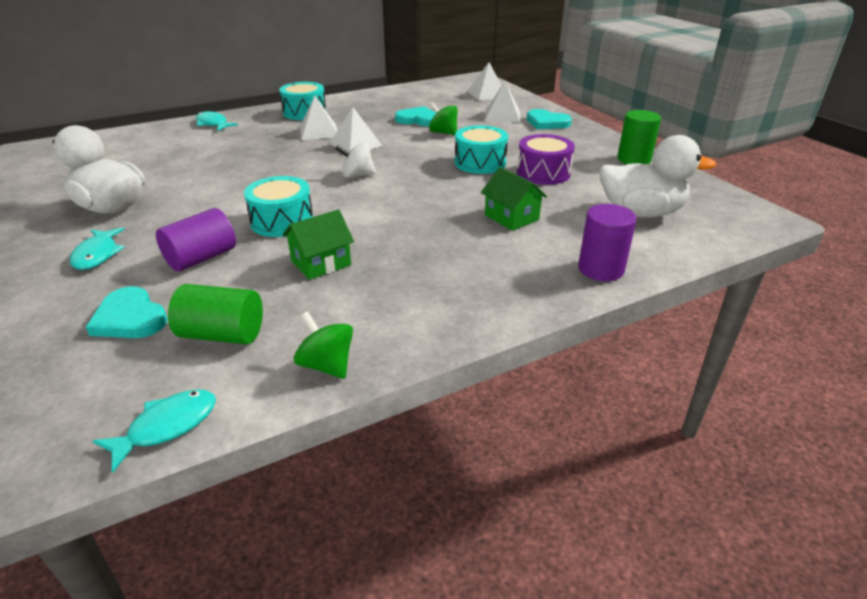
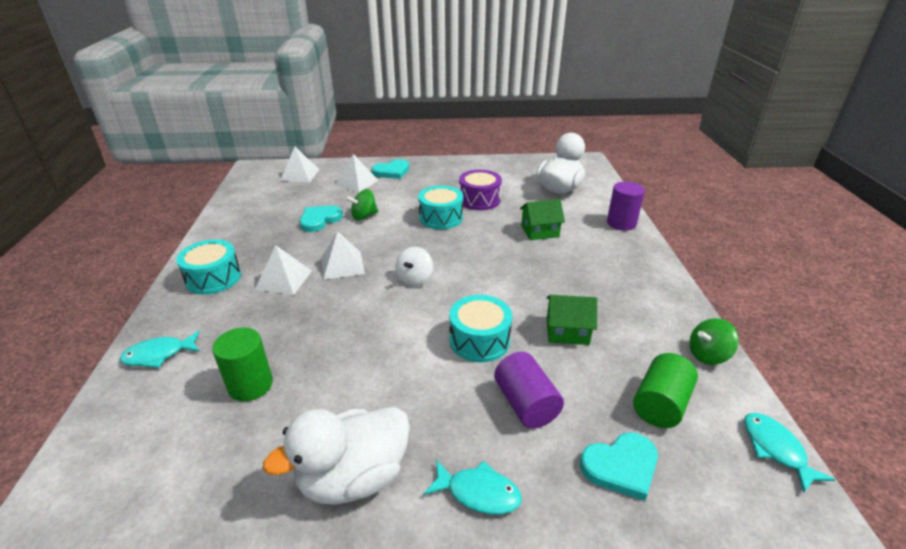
camera: 65 degrees left, 0 degrees up
green house [282,210,354,280] -> green house turned 75 degrees counterclockwise [546,295,597,345]
green cylinder [617,110,661,164] -> green cylinder moved to [212,328,273,401]

